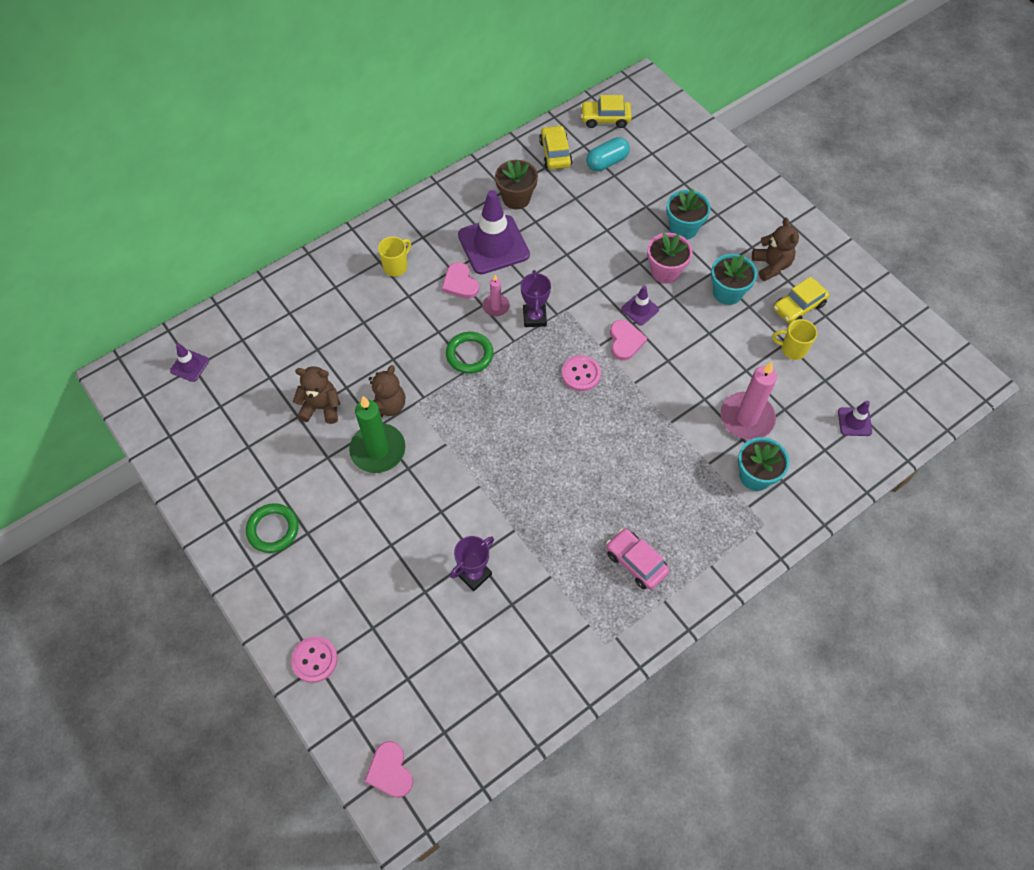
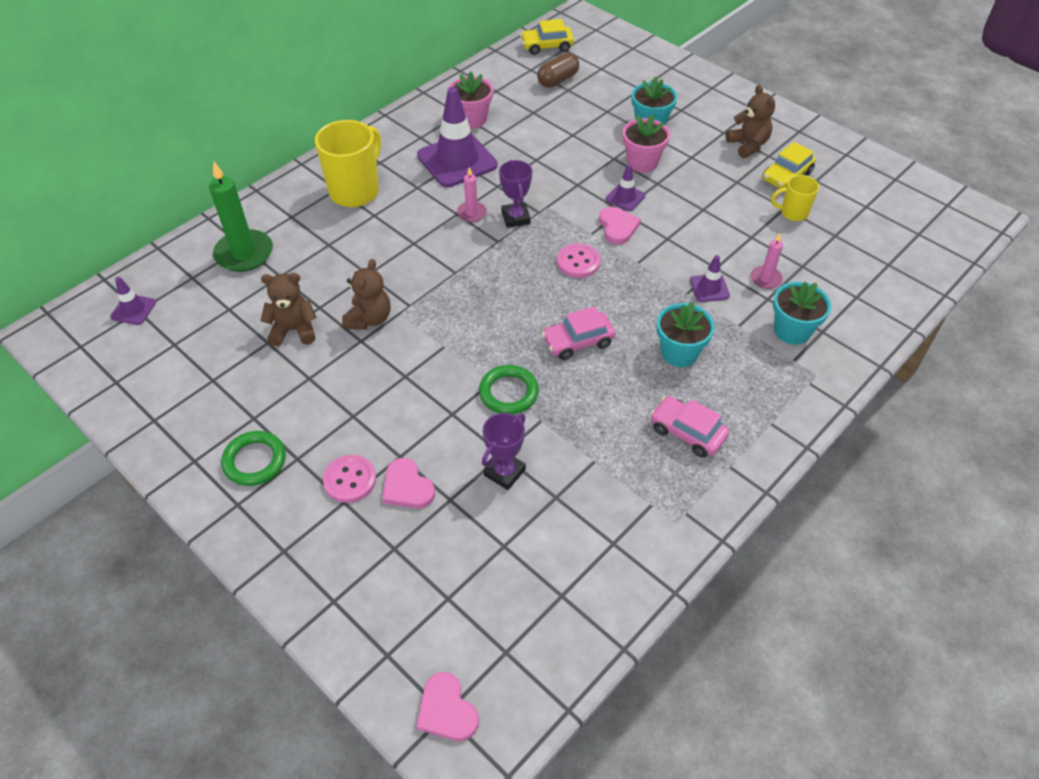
camera: 10 degrees left, 10 degrees down
pink button [291,636,338,683] -> pink button moved to [323,455,376,503]
green candle [349,396,406,473] -> green candle moved to [209,162,273,272]
yellow mug [378,236,411,277] -> yellow mug [315,120,381,207], size x1.88
pink heart [442,262,479,299] -> pink heart moved to [382,458,435,509]
green ring [446,332,494,374] -> green ring moved to [479,365,539,414]
brown flower pot [495,160,538,209] -> pink flower pot [449,72,493,128]
yellow car [539,125,572,169] -> none
turquoise capsule [586,137,630,171] -> brown capsule [537,52,579,88]
turquoise flower pot [711,254,757,305] -> turquoise flower pot moved to [657,302,715,367]
pink candle [720,361,777,440] -> pink candle [751,233,783,289], size x0.53
purple traffic cone [838,401,872,436] -> purple traffic cone moved to [690,255,730,302]
none -> pink car [542,306,615,360]

